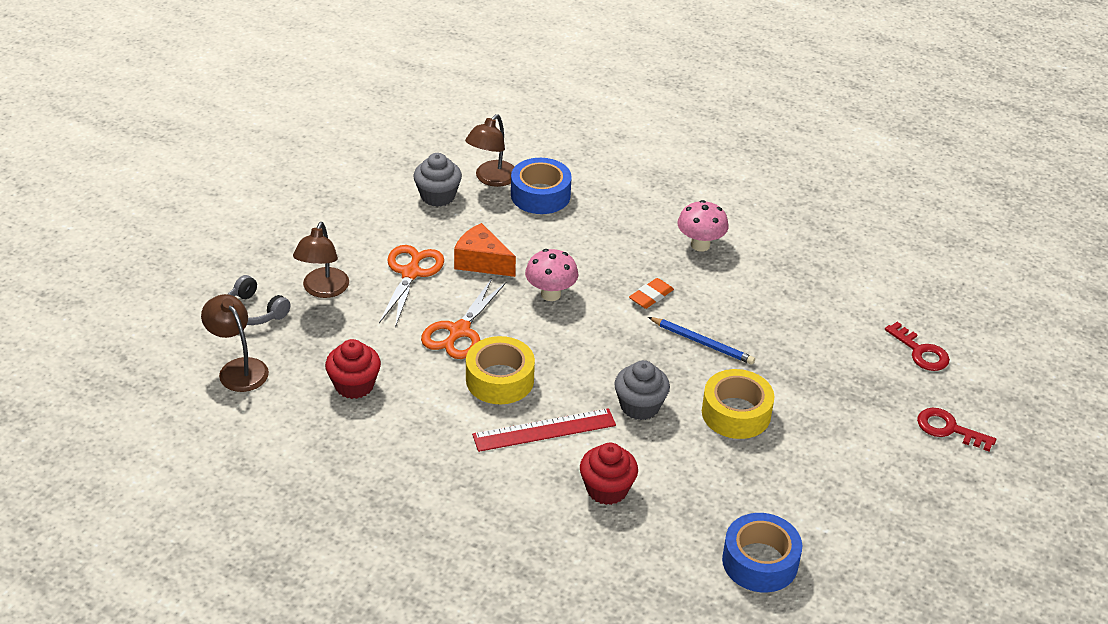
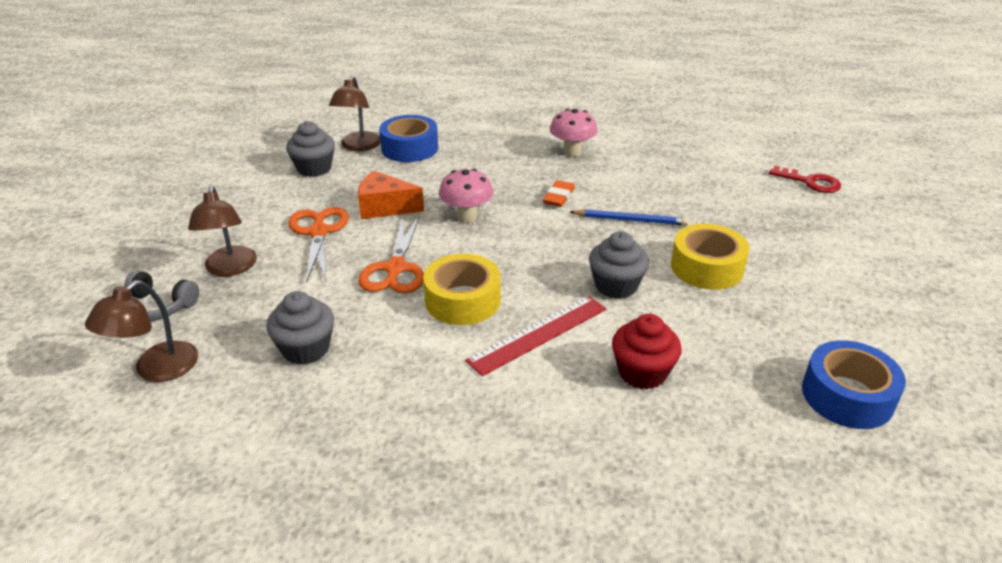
camera: 20 degrees left, 5 degrees down
brown lamp [201,294,269,392] -> brown lamp turned 90 degrees counterclockwise [85,281,198,382]
red cupcake [325,339,381,399] -> grey cupcake [266,291,334,365]
red key [917,408,996,451] -> none

